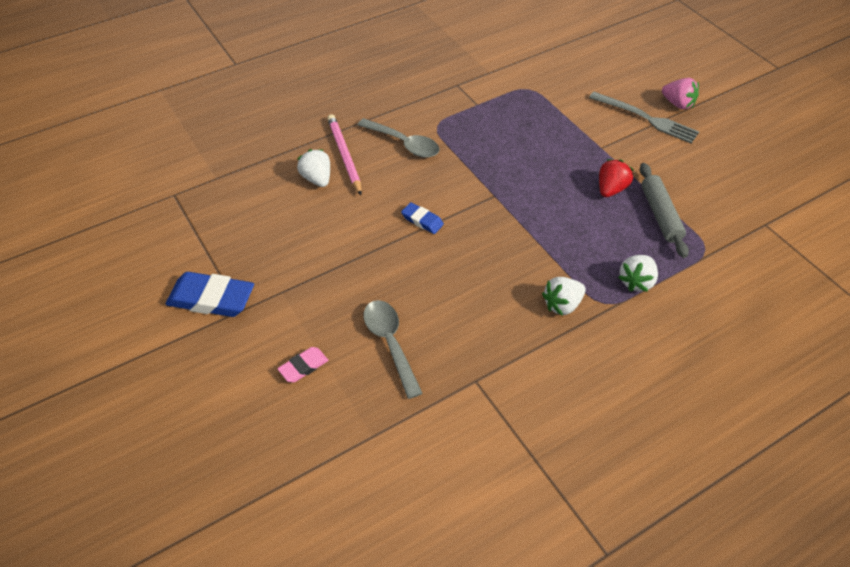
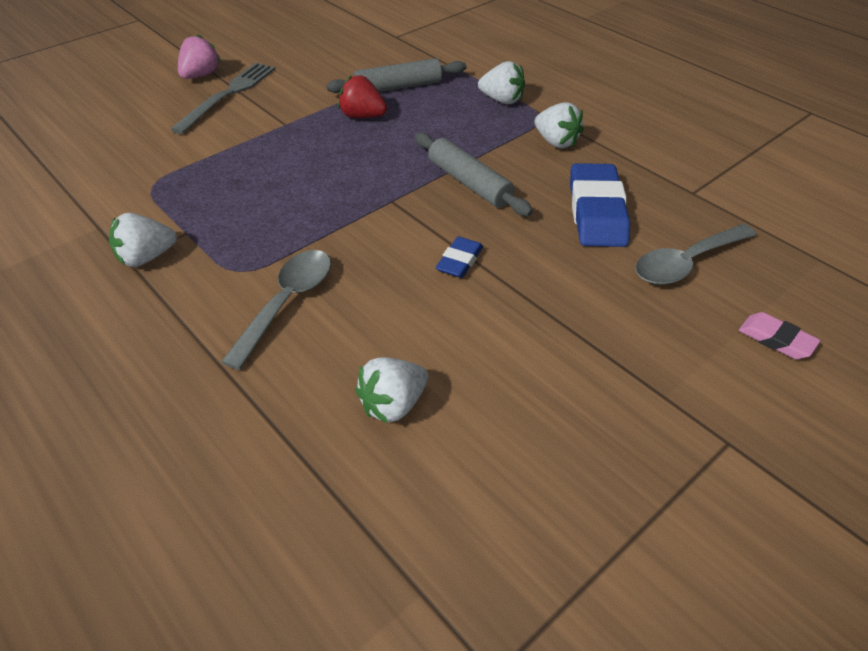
camera: 100 degrees left, 5 degrees down
blue eraser [166,272,254,317] -> blue eraser moved to [570,163,630,247]
pink pencil [327,114,362,195] -> none
none -> white strawberry [109,213,177,267]
none -> grey rolling pin [415,132,533,216]

